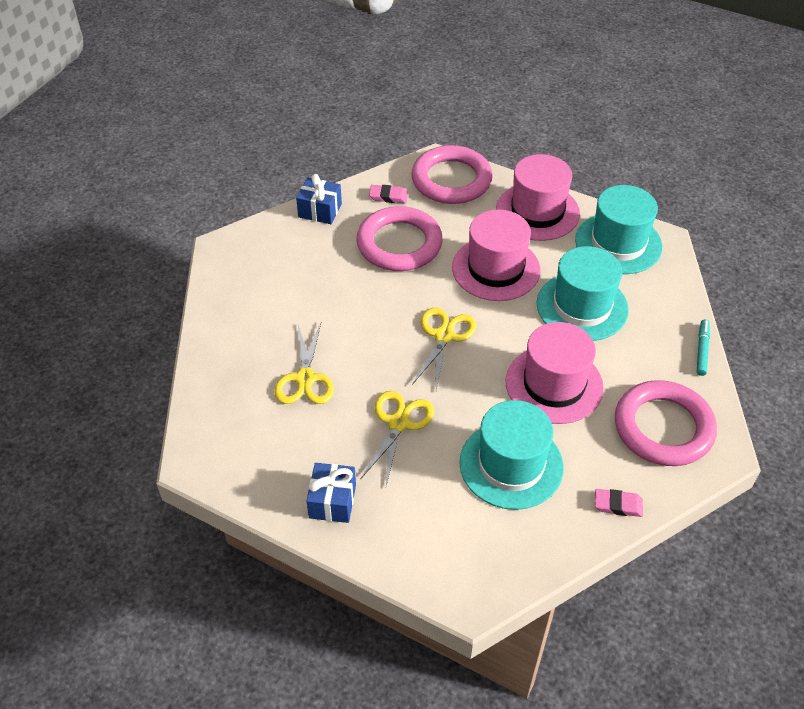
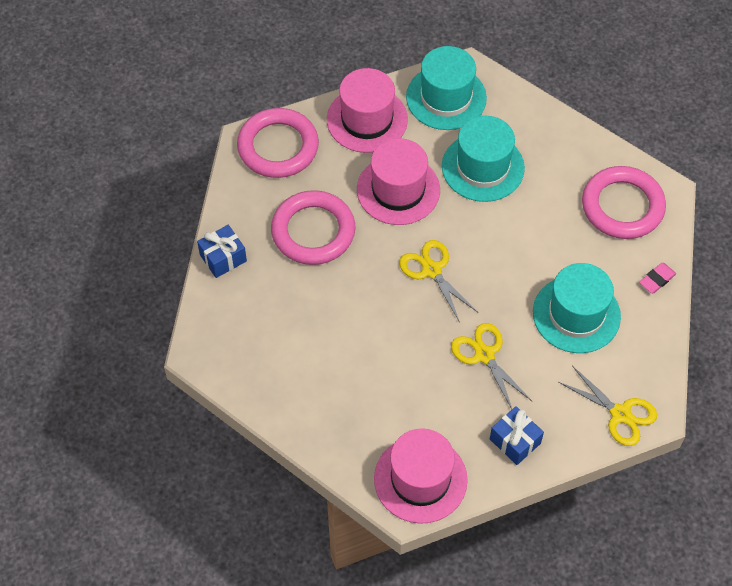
camera: 50 degrees left, 10 degrees up
yellow scissors [275,323,334,404] -> yellow scissors moved to [558,366,657,446]
pink eraser [369,185,408,203] -> none
pink hat [506,322,604,424] -> pink hat moved to [374,428,468,524]
turquoise marker [697,319,710,376] -> none

